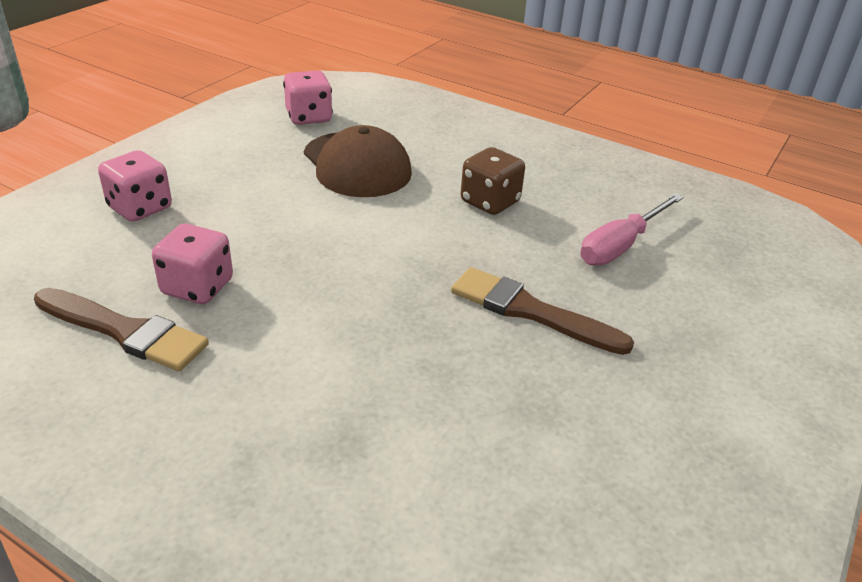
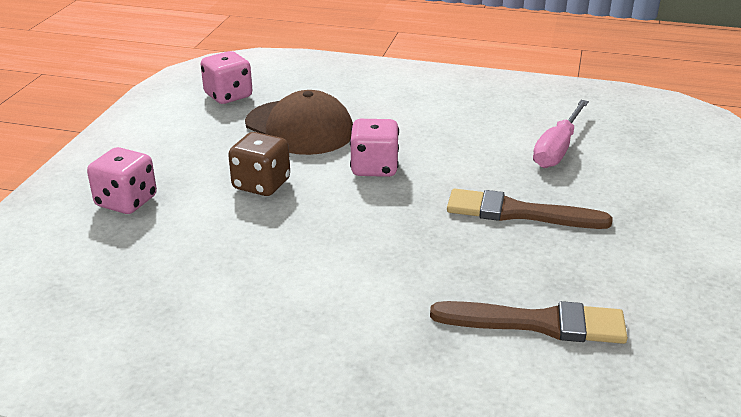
camera: 15 degrees left, 5 degrees down
brown brush [34,288,209,371] -> brown brush moved to [430,301,628,344]
pink dice [152,224,233,304] -> pink dice moved to [350,119,399,177]
brown dice [461,147,525,215] -> brown dice moved to [228,132,290,196]

